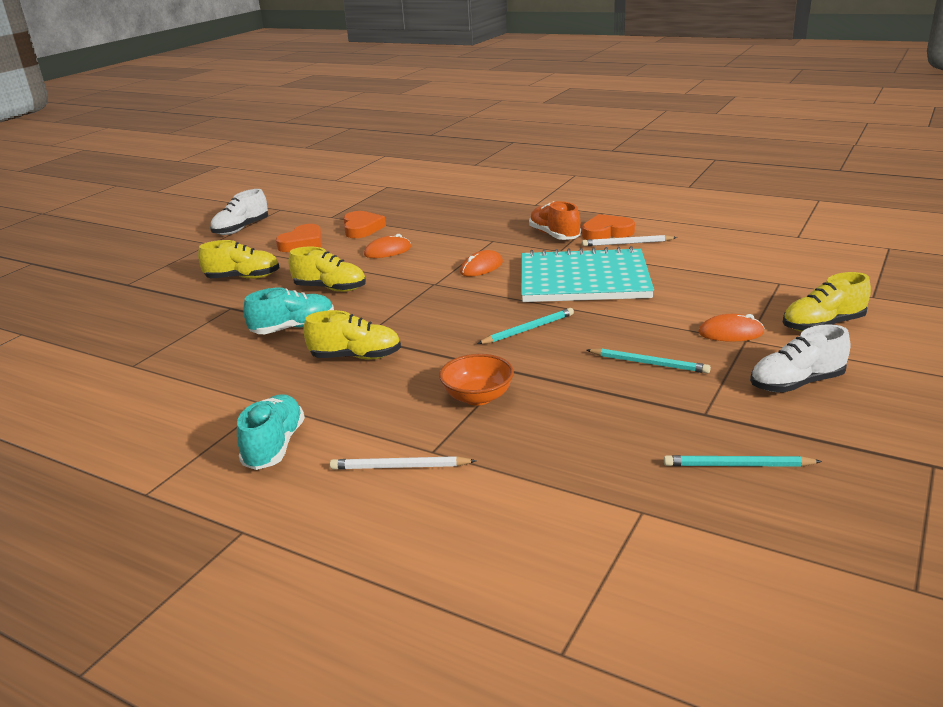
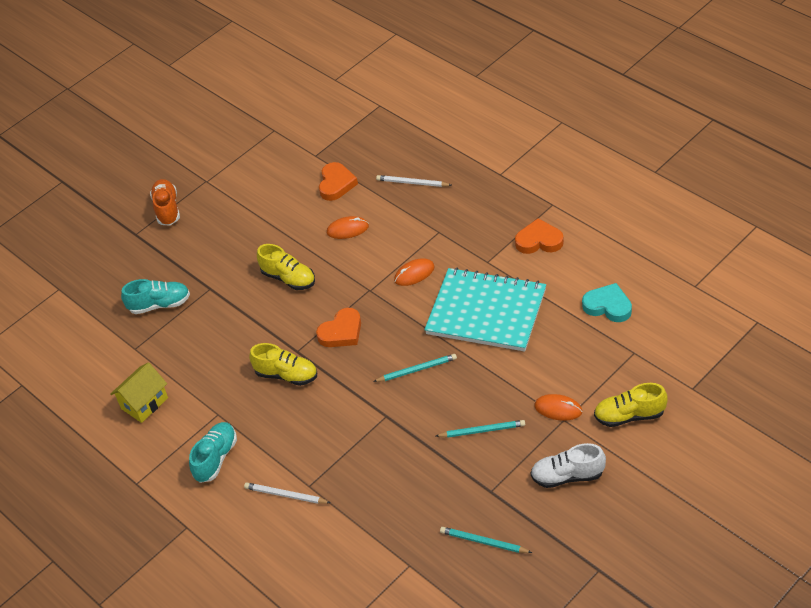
camera: 20 degrees right, 20 degrees up
yellow shoe [198,240,279,279] -> none
white shoe [210,189,268,235] -> none
turquoise shoe [243,288,334,334] -> turquoise shoe moved to [121,279,190,314]
orange heart [276,224,322,252] -> orange heart moved to [316,308,361,347]
orange bowl [439,354,514,406] -> none
orange shoe [529,201,581,240] -> orange shoe moved to [150,179,180,225]
white pencil [582,235,677,246] -> white pencil moved to [376,175,452,187]
turquoise pencil [587,348,711,374] -> turquoise pencil turned 45 degrees counterclockwise [436,420,525,438]
none -> yellow house [110,362,168,423]
none -> turquoise heart [582,283,632,322]

